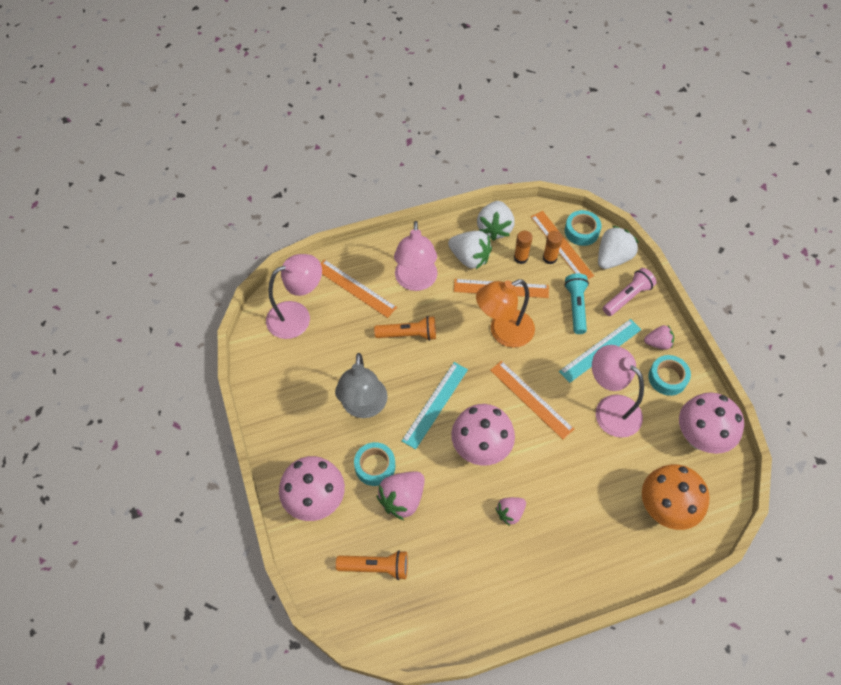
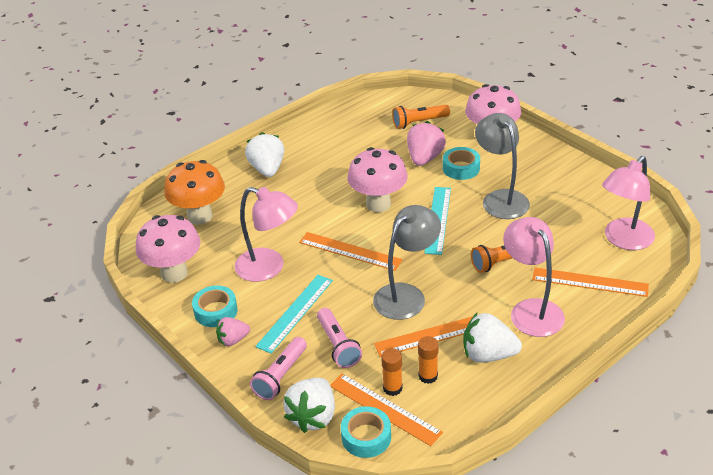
camera: 160 degrees right, 20 degrees down
orange lamp [476,279,535,348] -> grey lamp [373,205,441,320]
white strawberry [477,201,515,241] -> white strawberry moved to [245,132,284,177]
pink strawberry [496,497,526,526] -> none
turquoise flashlight [564,273,589,334] -> pink flashlight [317,308,362,368]

